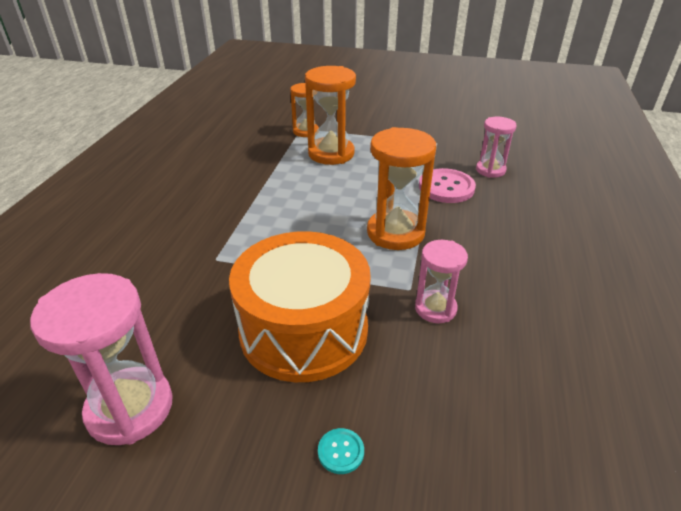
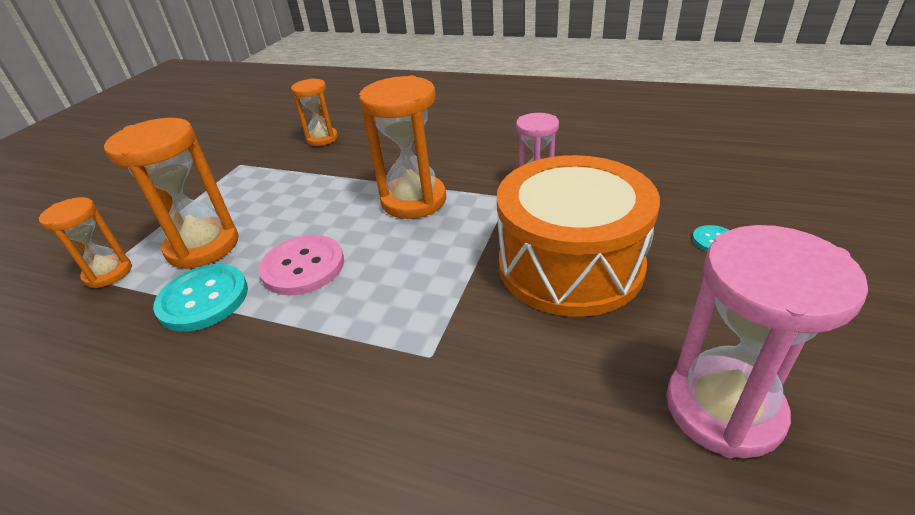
camera: 80 degrees left, 0 degrees up
pink button [419,168,476,203] -> pink button moved to [259,235,344,295]
pink hourglass [476,117,517,178] -> orange hourglass [291,79,338,146]
none -> turquoise button [153,264,248,332]

